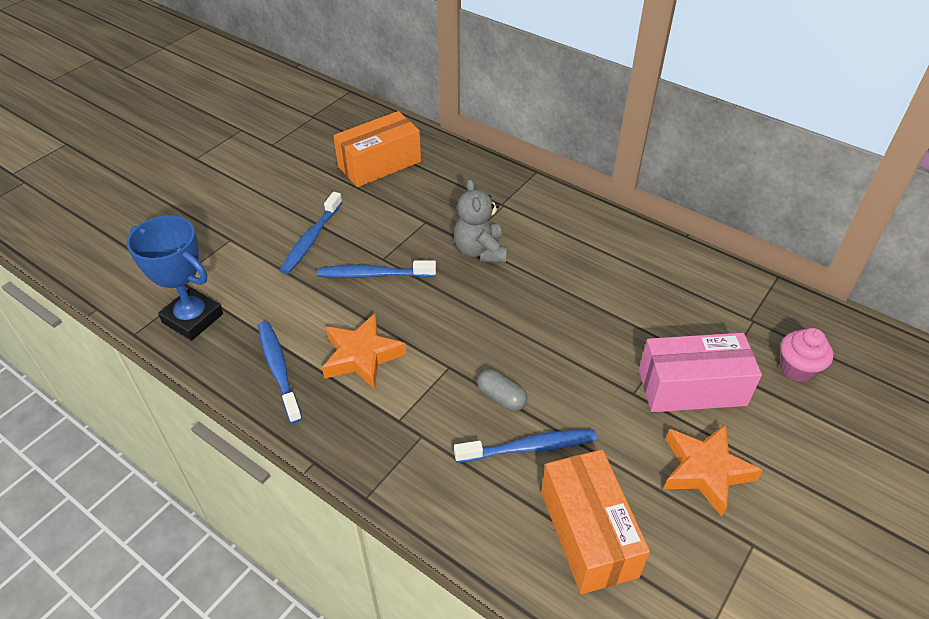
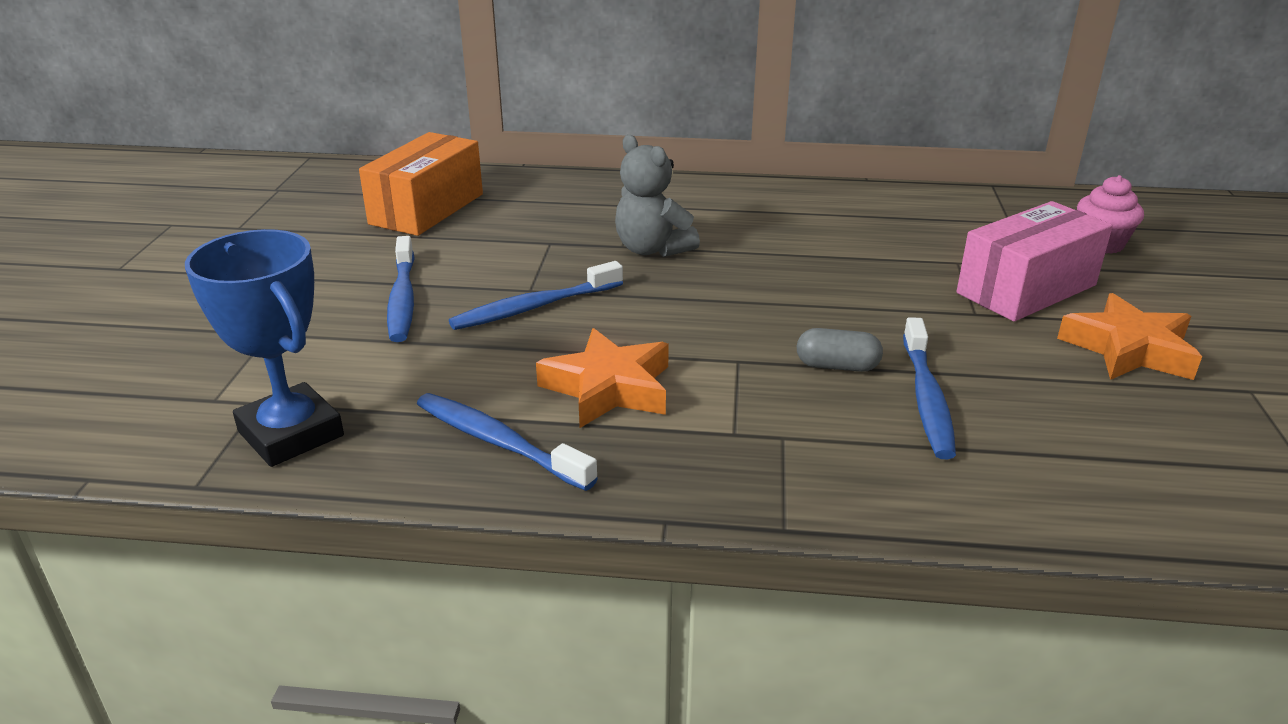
camera: 30 degrees left, 15 degrees down
blue trophy [127,215,223,340] -> blue trophy turned 45 degrees clockwise [185,229,344,467]
blue toothbrush [454,429,597,463] -> blue toothbrush turned 135 degrees clockwise [903,317,956,459]
orange box [541,449,650,594] -> none

